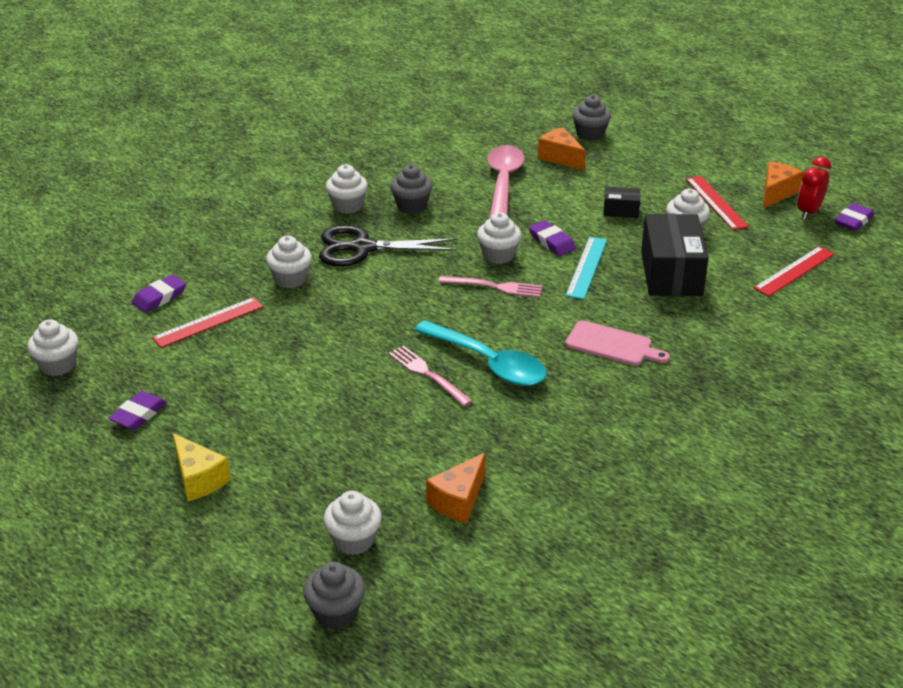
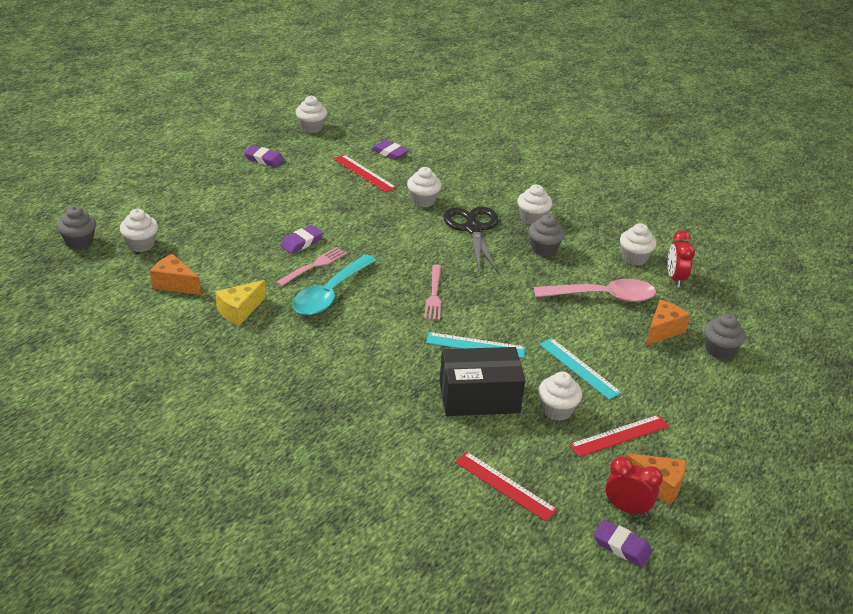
camera: 80 degrees right, 0 degrees up
yellow cheese [173,433,230,501] -> yellow cheese moved to [215,280,266,326]
white cupcake [477,212,522,264] -> white cupcake moved to [620,223,656,265]
purple eraser [529,220,576,256] -> purple eraser moved to [280,225,323,254]
pink cutting board [565,320,670,366] -> none
black box [604,187,640,218] -> turquoise ruler [539,338,622,400]
none -> red clock [668,230,695,287]

